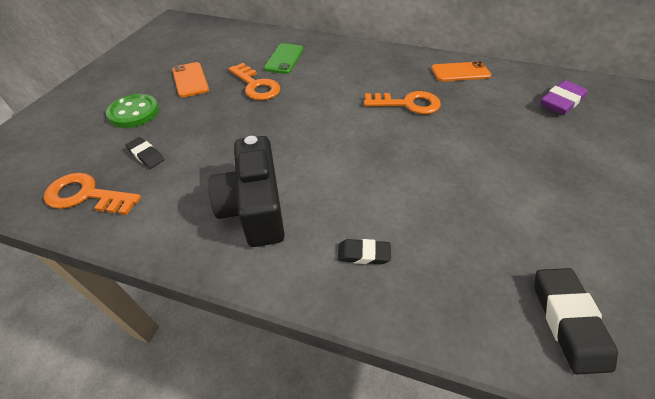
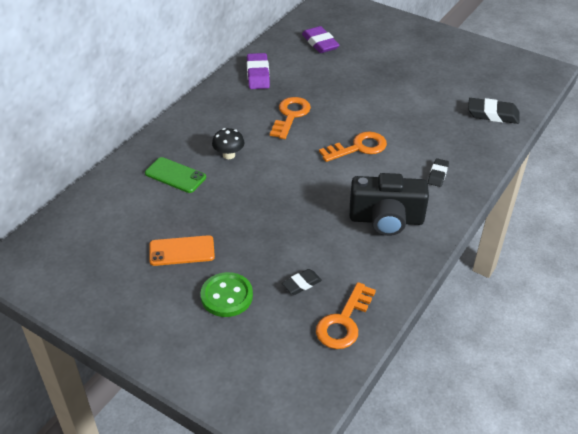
camera: 75 degrees left, 5 degrees down
orange key [229,63,280,100] -> orange key moved to [319,132,387,162]
orange phone [431,61,492,82] -> purple eraser [247,53,270,89]
none -> black mushroom [212,128,244,159]

